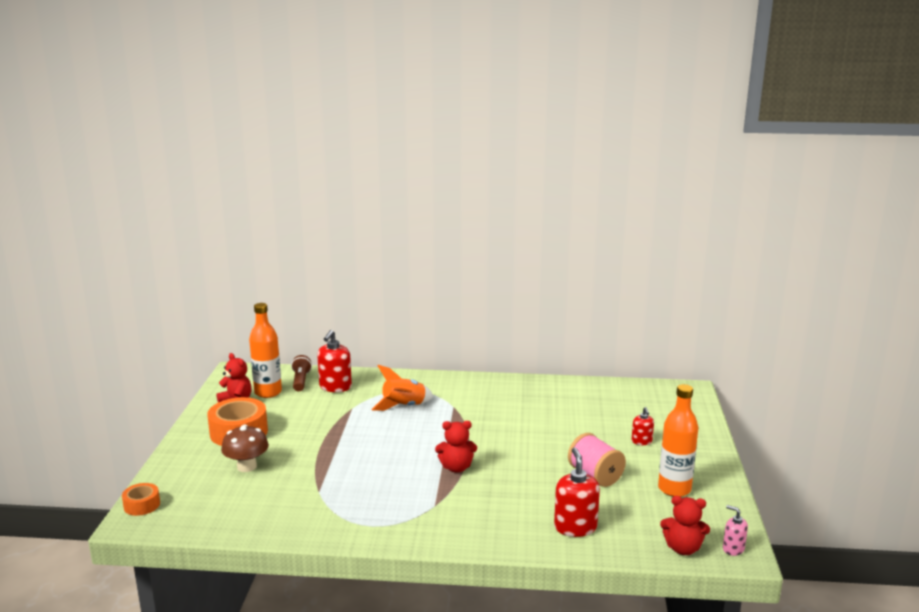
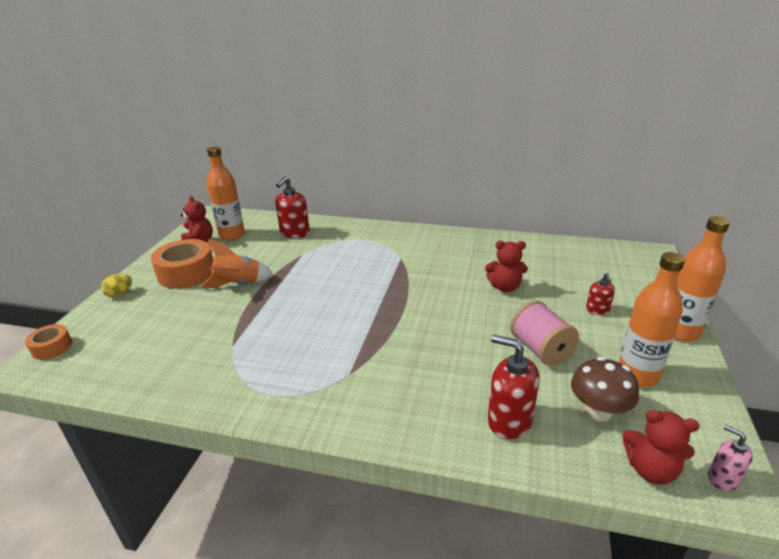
camera: 10 degrees right, 10 degrees up
brown mushroom [221,424,269,472] -> brown mushroom moved to [571,357,639,422]
brown flashlight [291,355,312,391] -> none
orange rocket [371,365,434,411] -> orange rocket moved to [200,239,274,288]
red teddy bear [435,421,477,473] -> red teddy bear moved to [485,241,528,292]
red soap dispenser [554,447,600,537] -> red soap dispenser turned 60 degrees counterclockwise [488,335,540,439]
none -> yellow egg [101,274,132,297]
none -> orange bottle [674,216,730,342]

